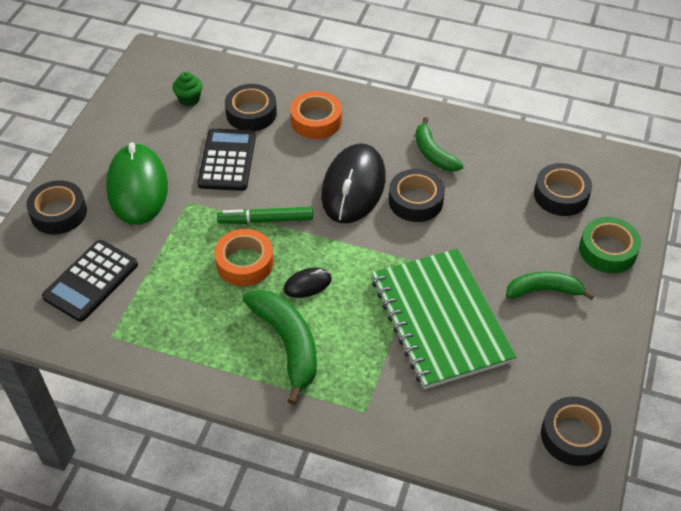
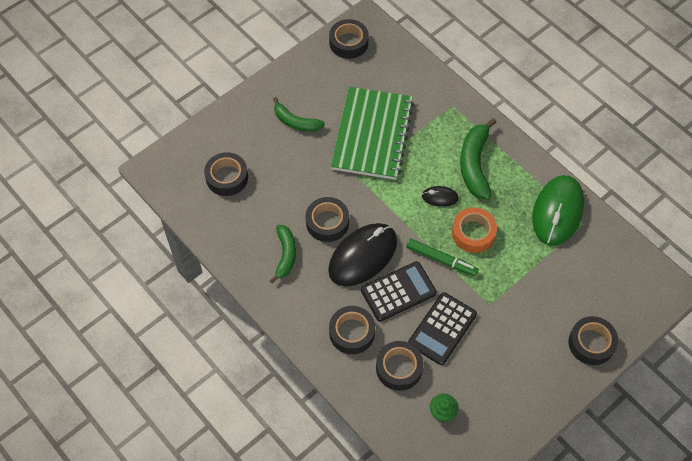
camera: 150 degrees left, 10 degrees up
black calculator [42,240,138,322] -> black calculator moved to [361,261,437,322]
green mouse [106,142,168,225] -> green mouse moved to [532,175,584,246]
orange tape [290,91,342,139] -> black tape [329,306,375,354]
green tape [579,217,641,273] -> none

